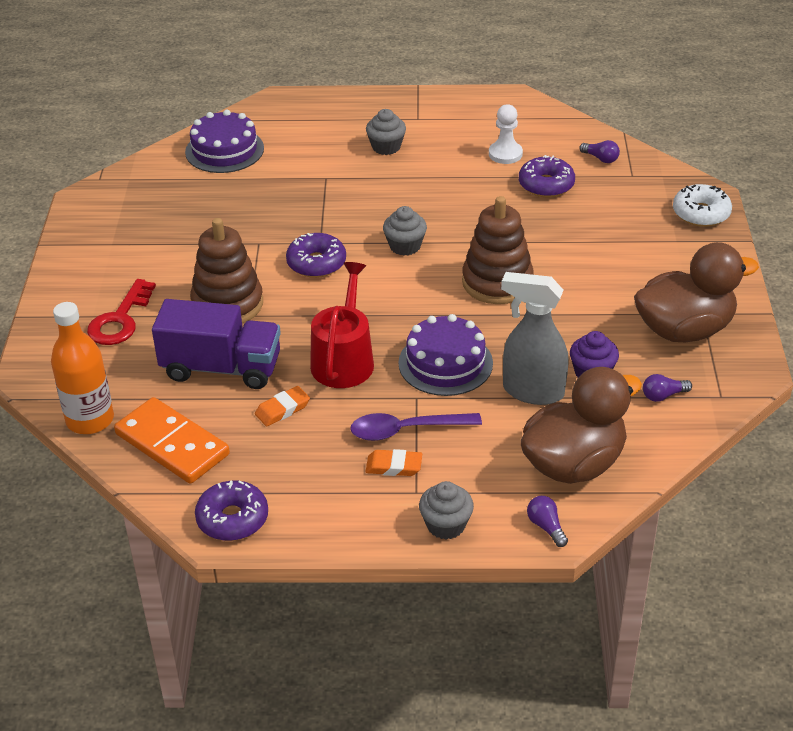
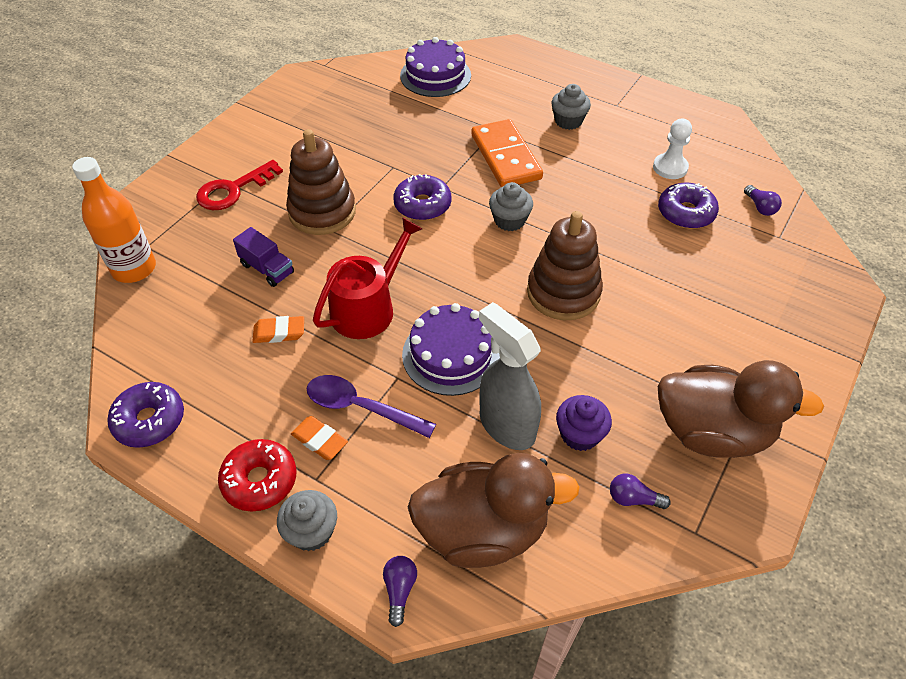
camera: 30 degrees right, 10 degrees up
orange domino [114,397,230,484] -> orange domino moved to [471,119,543,187]
purple truck [152,299,281,389] -> purple truck [233,227,294,287], size x0.53
white donut [673,184,732,227] -> none
none -> red donut [218,439,297,512]

